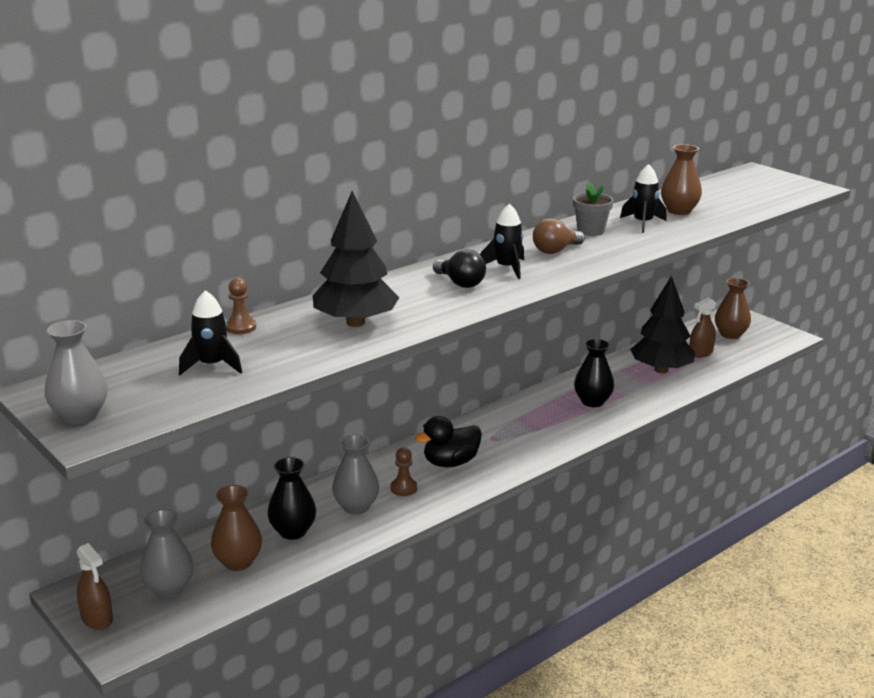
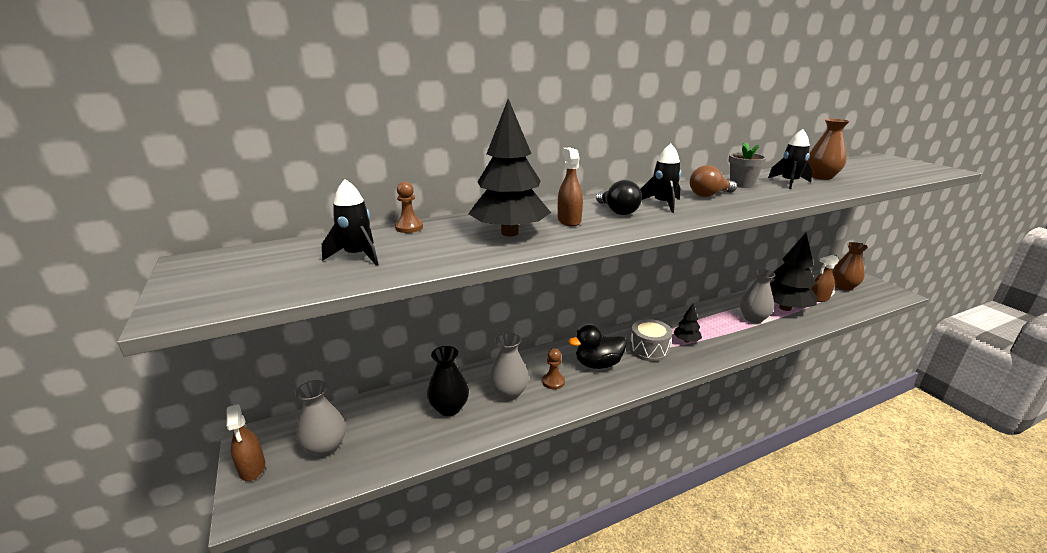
camera: 15 degrees right, 0 degrees up
grey vase [44,320,108,425] -> grey vase moved to [740,269,776,323]
brown vase [211,485,262,571] -> none
black vase [574,339,614,407] -> none
none -> brown spray bottle [558,148,583,226]
none -> grey drum [630,319,673,362]
none -> black tree [674,304,702,343]

